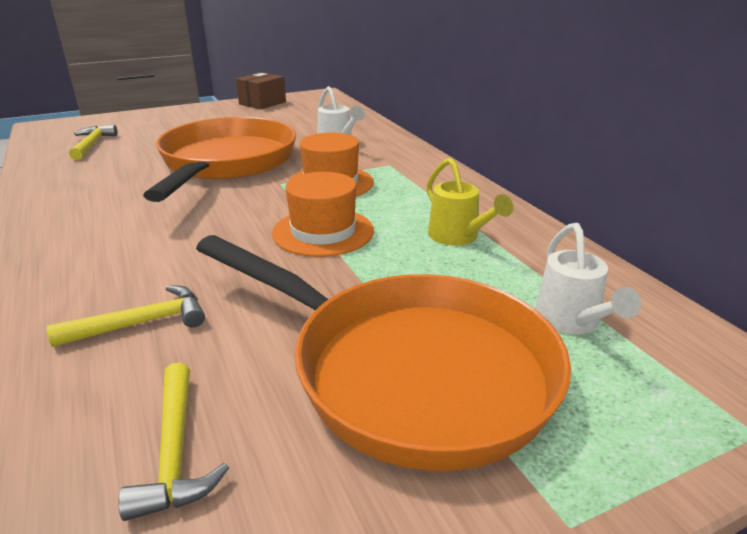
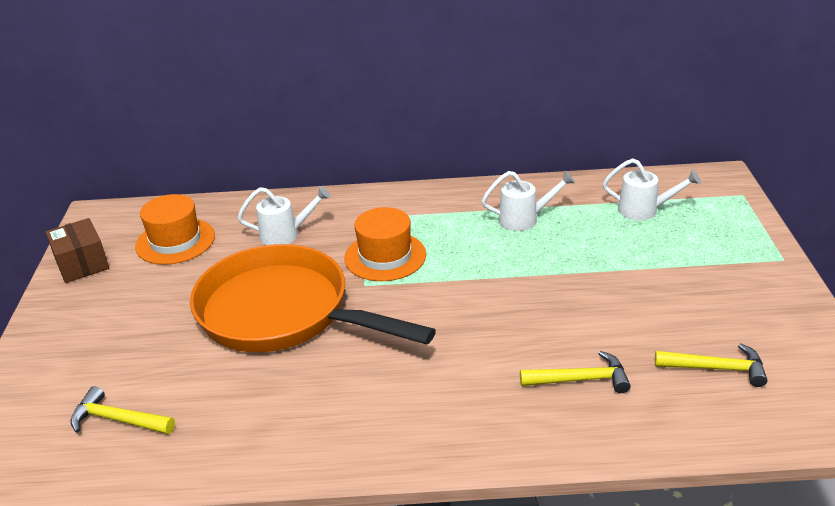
camera: 65 degrees left, 5 degrees up
yellow hammer [47,285,205,347] -> yellow hammer turned 90 degrees clockwise [520,351,631,393]
orange pan [196,235,571,471] -> none
orange hat [272,172,374,257] -> orange hat moved to [135,194,215,265]
yellow watering can [426,158,514,246] -> white watering can [482,171,575,231]

